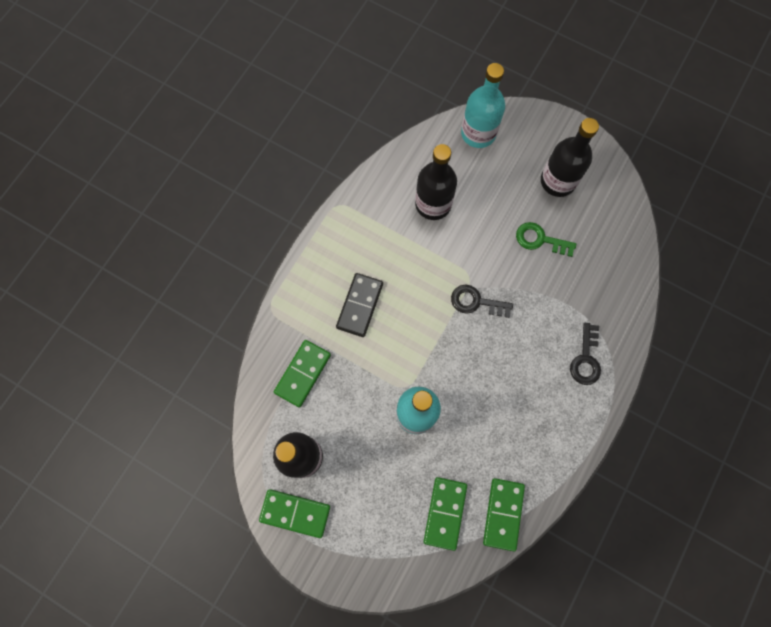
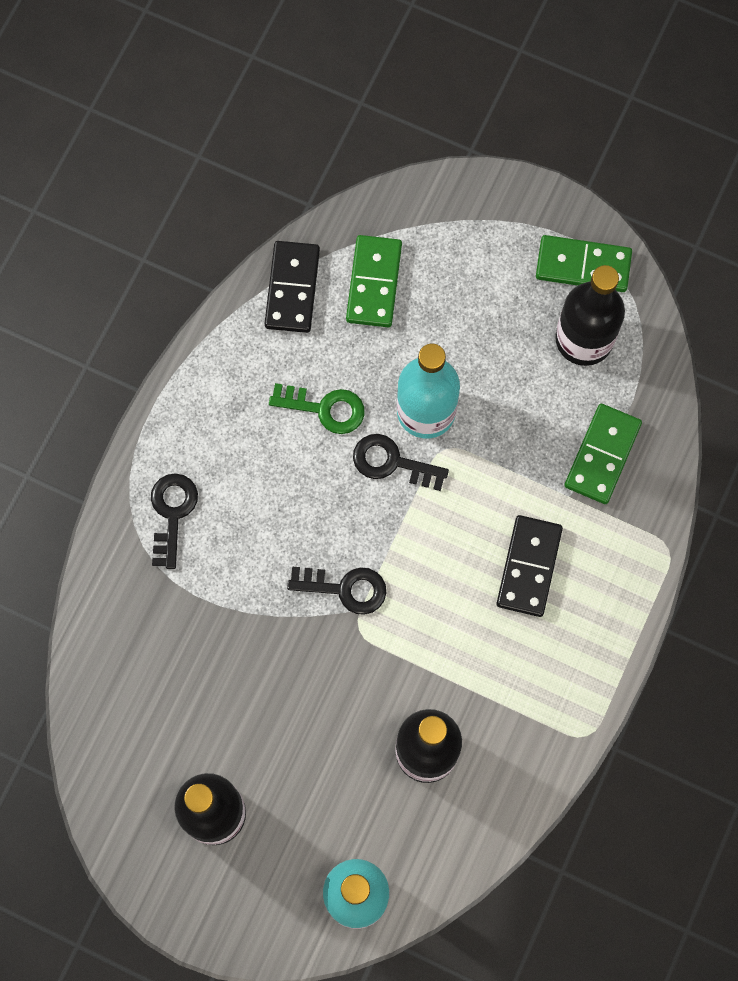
camera: 175 degrees right, 0 degrees up
green domino [483,478,525,551] -> black domino [264,241,320,333]
green key [516,222,576,257] -> green key moved to [269,383,365,434]
none -> black key [353,434,449,491]

